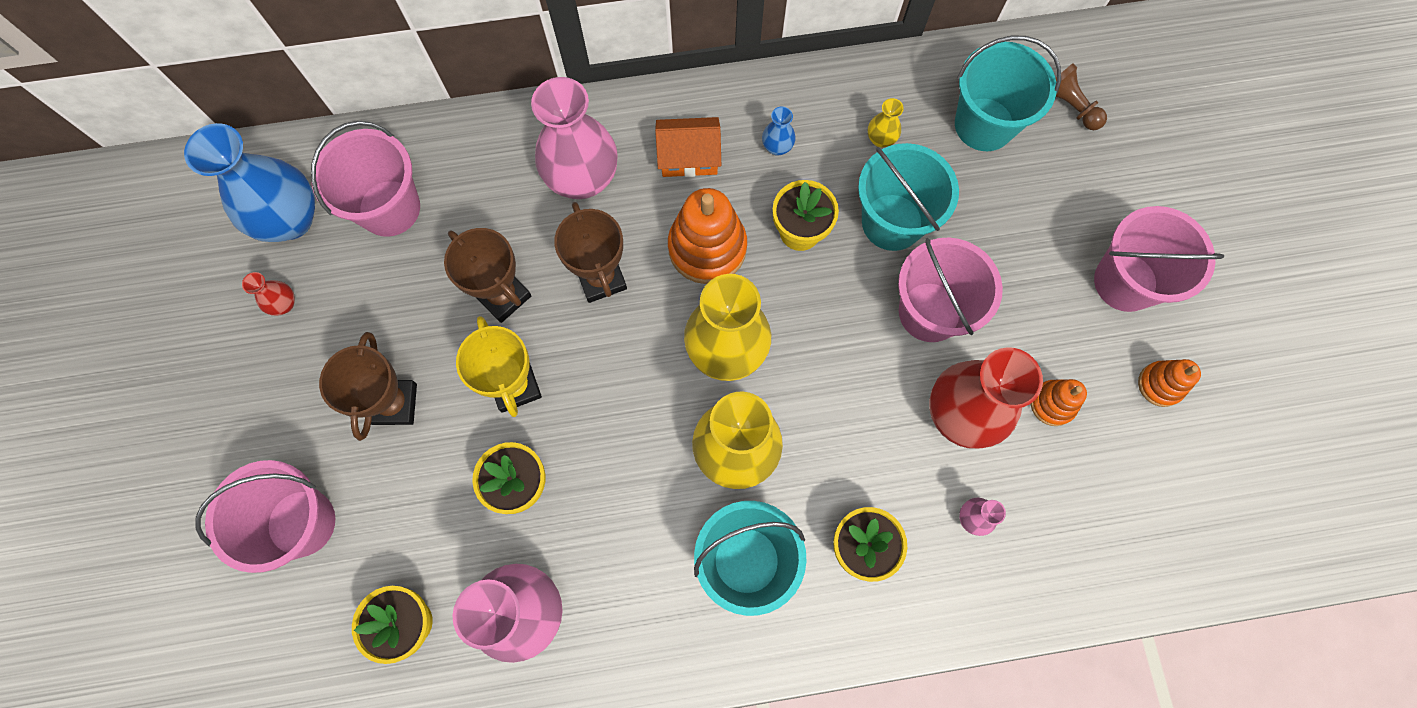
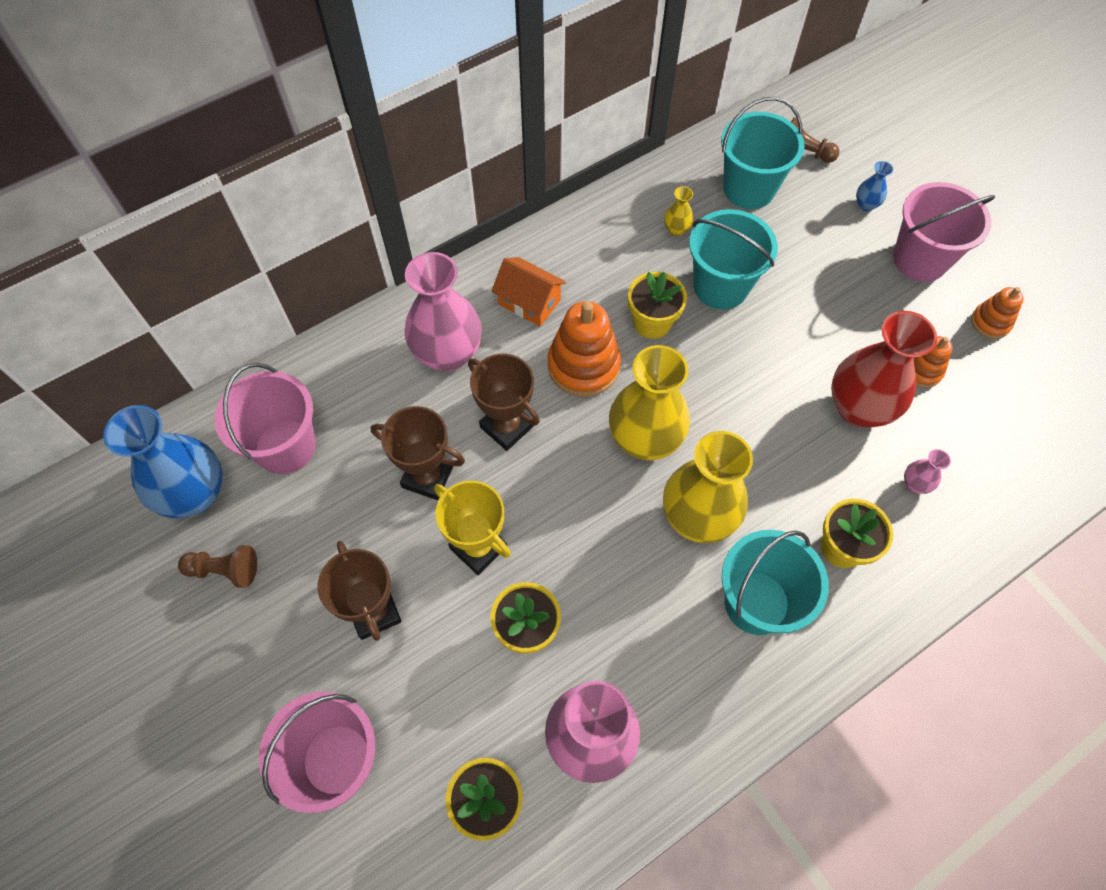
camera: 25 degrees left, 10 degrees down
red vase [242,272,295,316] -> brown pawn [178,545,257,588]
orange house [655,117,721,177] -> orange house turned 60 degrees clockwise [491,257,566,327]
blue vase [762,106,796,156] -> blue vase moved to [856,161,893,211]
pink bucket [898,238,1003,342] -> none

